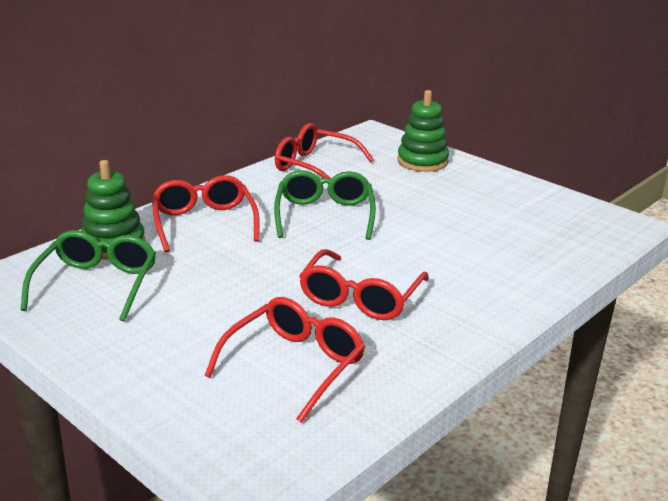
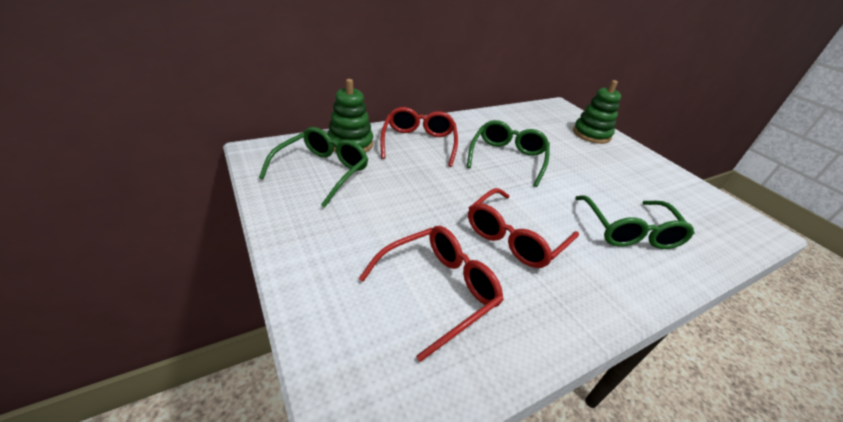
camera: 15 degrees right, 10 degrees up
red glasses [275,123,374,179] -> none
none -> green glasses [575,195,694,249]

